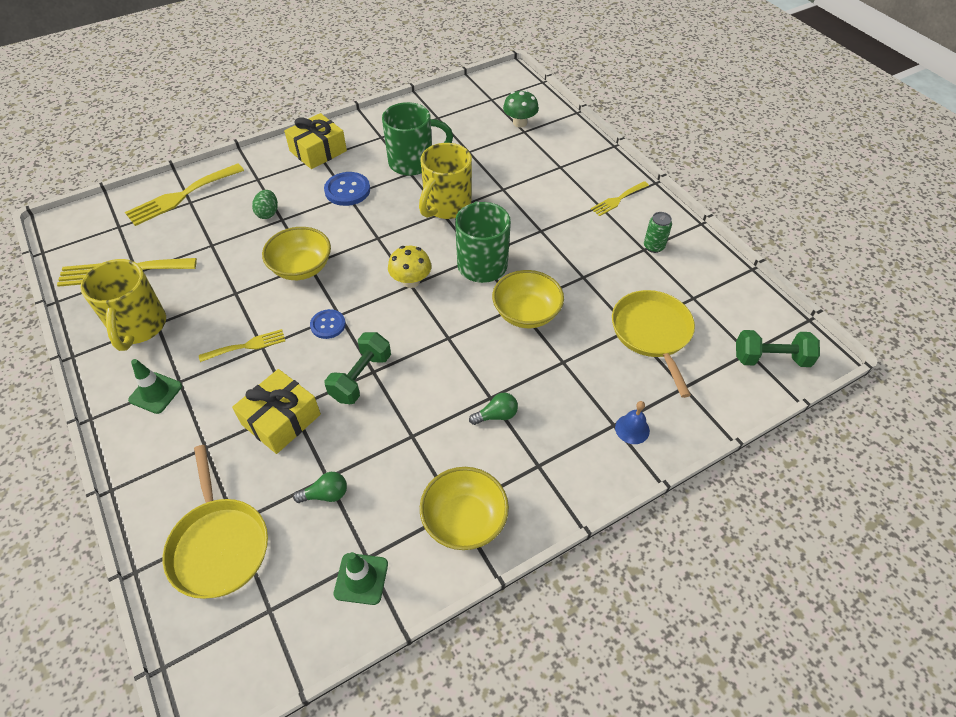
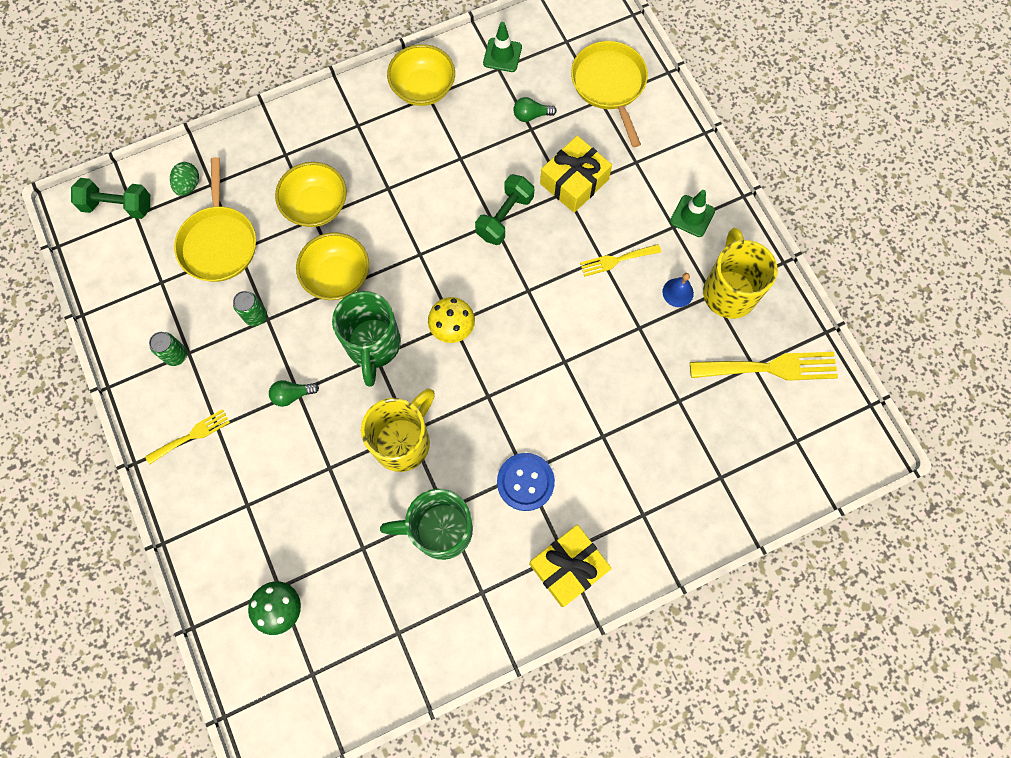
camera: 175 degrees left, 20 degrees up
yellow fork [125,164,244,226] -> none
green egg [252,190,278,219] -> green egg moved to [170,162,199,196]
yellow bowl [262,227,331,280] -> yellow bowl moved to [275,162,347,227]
blue button [310,309,346,339] -> none
green light bulb [469,393,518,425] -> green light bulb moved to [269,380,319,407]
blue bell [615,401,650,444] -> blue bell moved to [662,273,694,307]
none -> green can [233,291,267,326]

